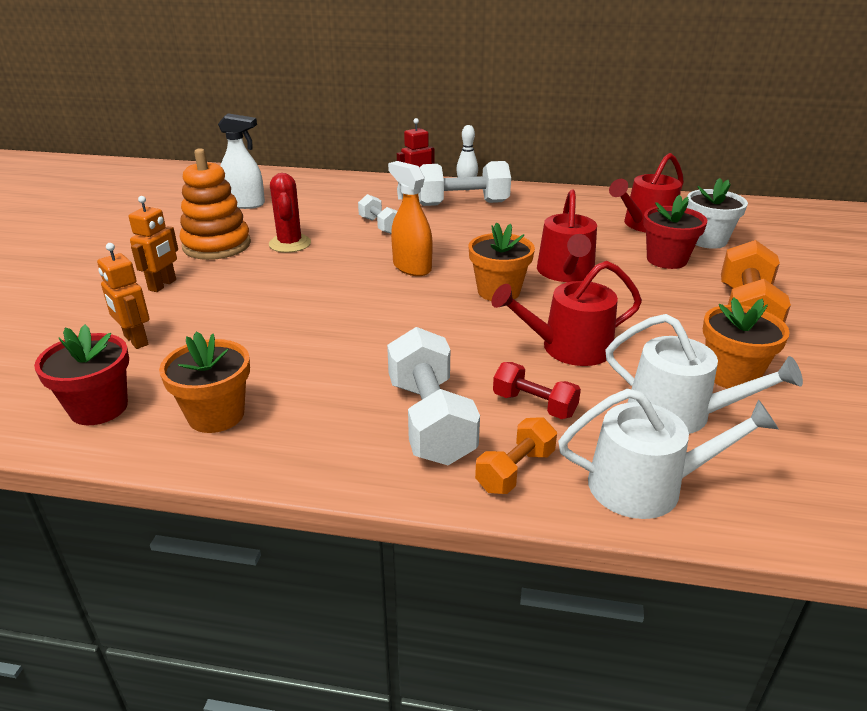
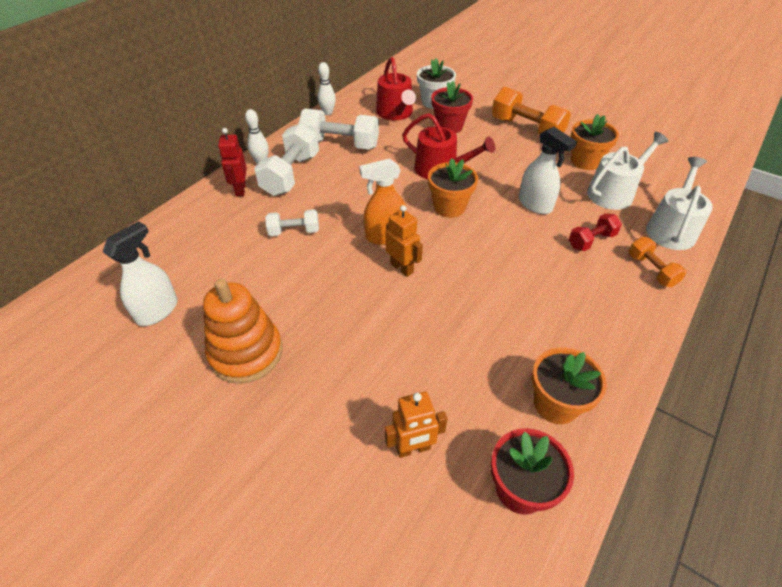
camera: 65 degrees left, 15 degrees up
orange robot [129,196,178,292] -> orange robot moved to [386,205,423,277]
red cactus [269,173,311,253] -> none
white dumbbell [387,327,480,465] -> white dumbbell moved to [299,109,379,149]
red watering can [491,261,642,366] -> white spray bottle [519,127,577,214]
none -> white bowling pin [318,62,336,115]

